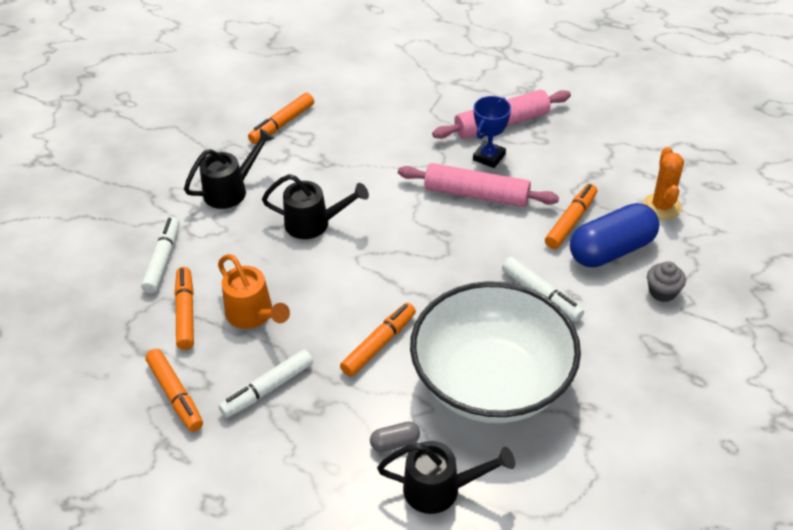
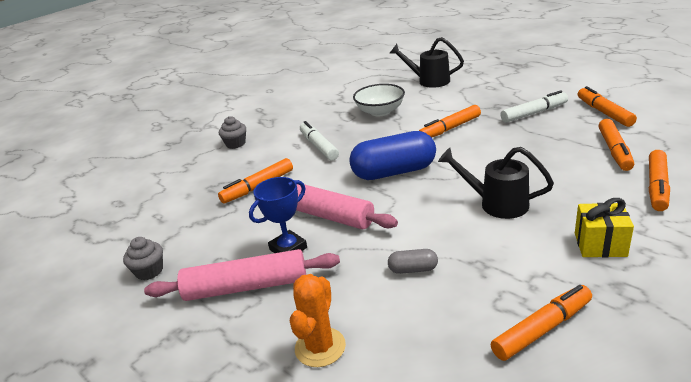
camera: 160 degrees left, 15 degrees down
white marker [141,217,180,294] -> orange marker [649,150,670,211]
black watering can [184,128,274,209] -> yellow gift [575,198,634,257]
orange watering can [218,254,290,329] -> none
grey capsule [370,422,420,452] -> grey capsule moved to [388,249,438,274]
white bowl [410,281,581,423] -> white bowl [353,84,405,116], size x0.48
blue capsule [570,203,660,267] -> blue capsule moved to [349,131,436,180]
orange cactus [643,147,684,220] -> orange cactus moved to [290,274,346,367]
none -> grey cupcake [123,237,163,280]

